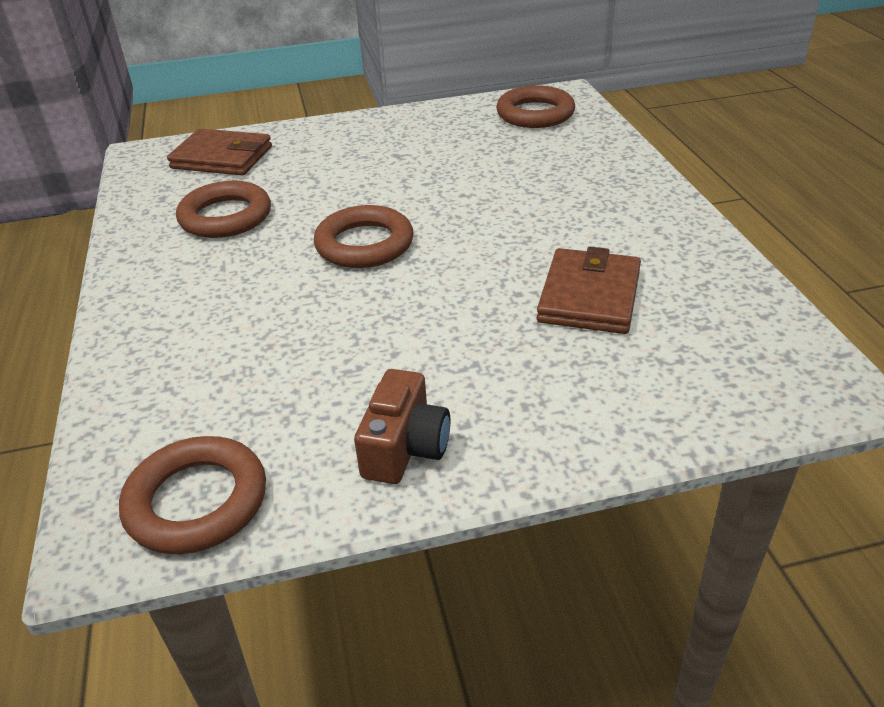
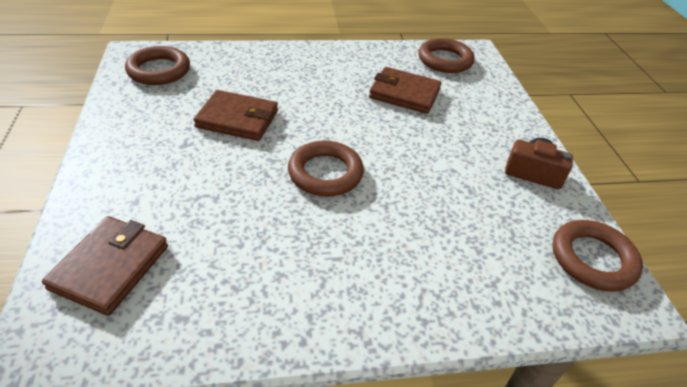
camera: 90 degrees left, 5 degrees up
brown ring [176,181,271,238] -> brown ring moved to [419,38,475,73]
none -> brown wallet [193,90,278,141]

